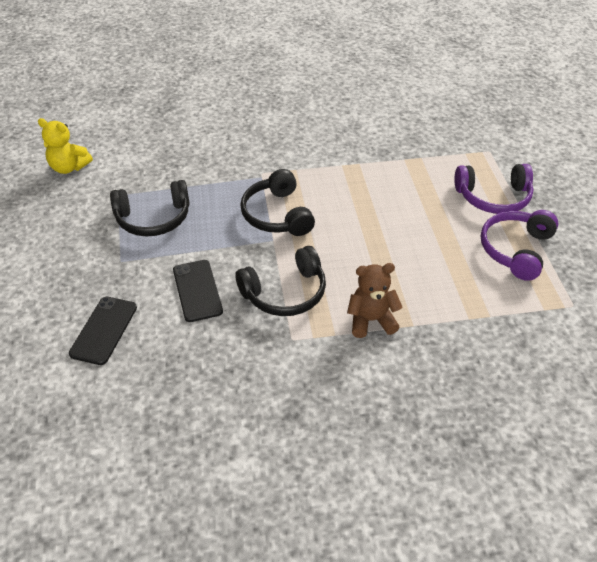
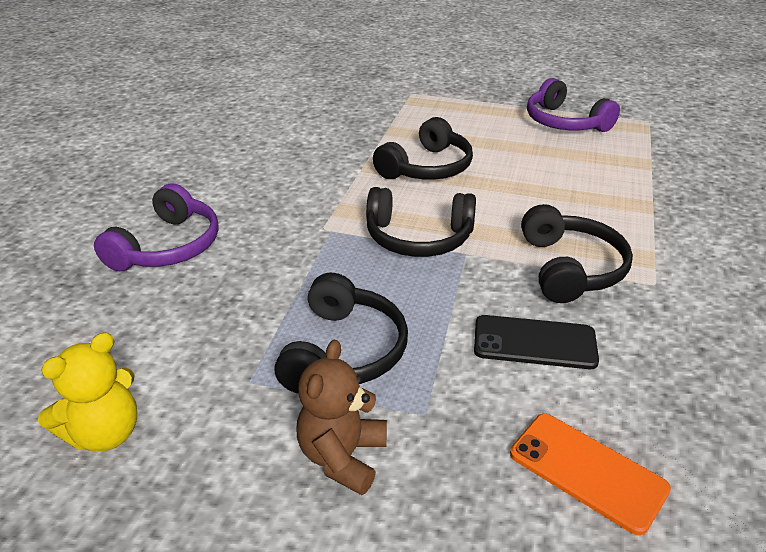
camera: 65 degrees left, 10 degrees down
black phone [69,297,137,365] -> orange phone [510,414,671,535]
brown teddy bear [347,263,403,338] -> brown teddy bear moved to [296,340,387,495]
purple headphones [454,164,533,214] -> purple headphones moved to [94,183,219,271]
none -> black headphones [373,117,473,180]

